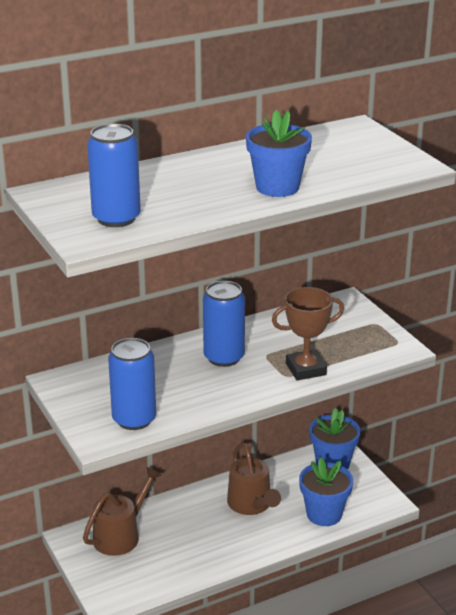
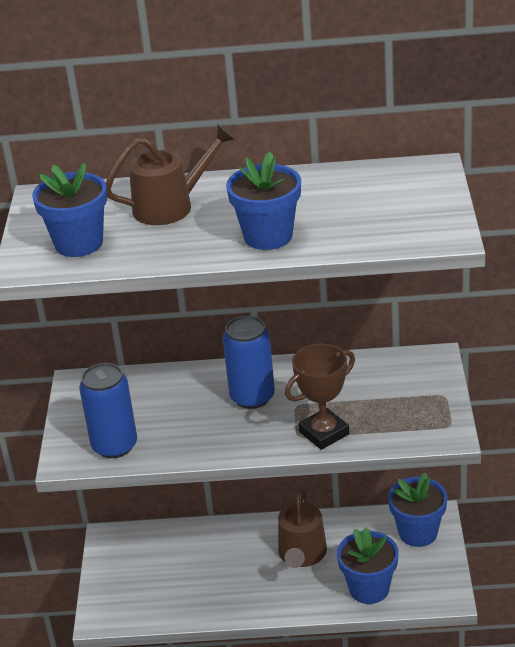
camera: 30 degrees right, 5 degrees up
brown watering can [83,467,161,556] -> brown watering can moved to [106,124,235,225]
blue can [87,124,141,227] -> blue flower pot [32,163,107,257]
brown trophy [272,287,344,380] -> brown trophy turned 45 degrees counterclockwise [285,343,355,450]

